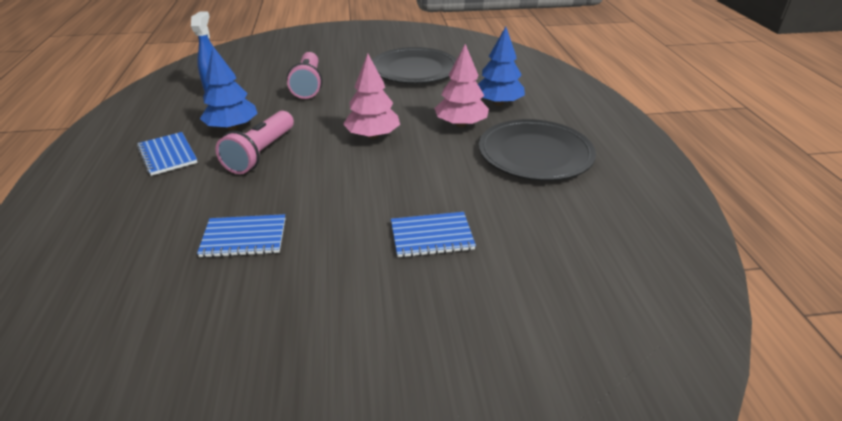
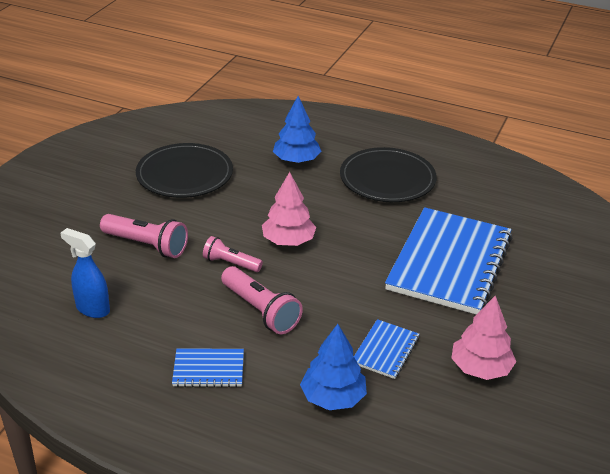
camera: 60 degrees left, 0 degrees up
blue tree [200,47,258,130] -> blue tree moved to [300,324,367,410]
blue notebook [391,212,476,258] -> blue notebook [385,207,512,314], size x2.26
pink tree [434,44,489,127] -> pink tree moved to [452,296,516,380]
none -> pink flashlight [203,236,263,272]

